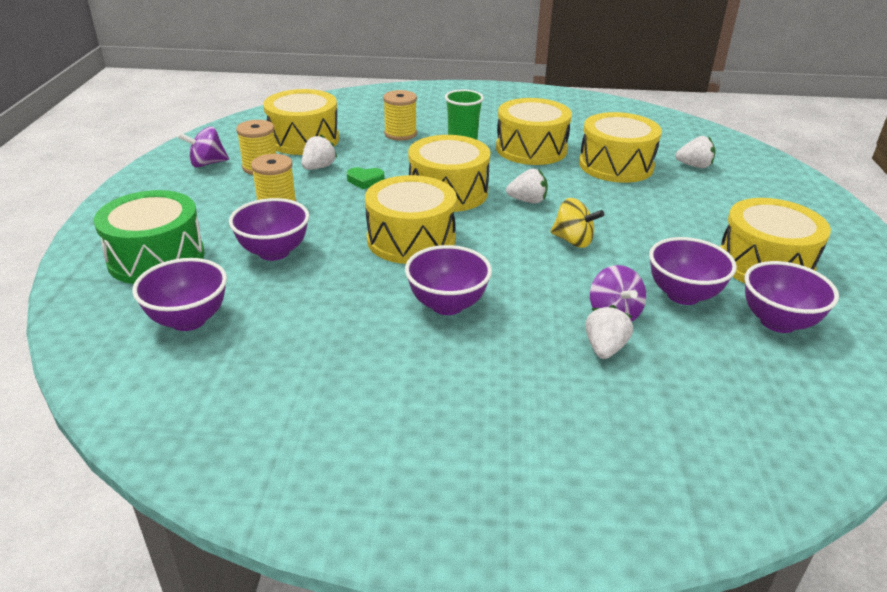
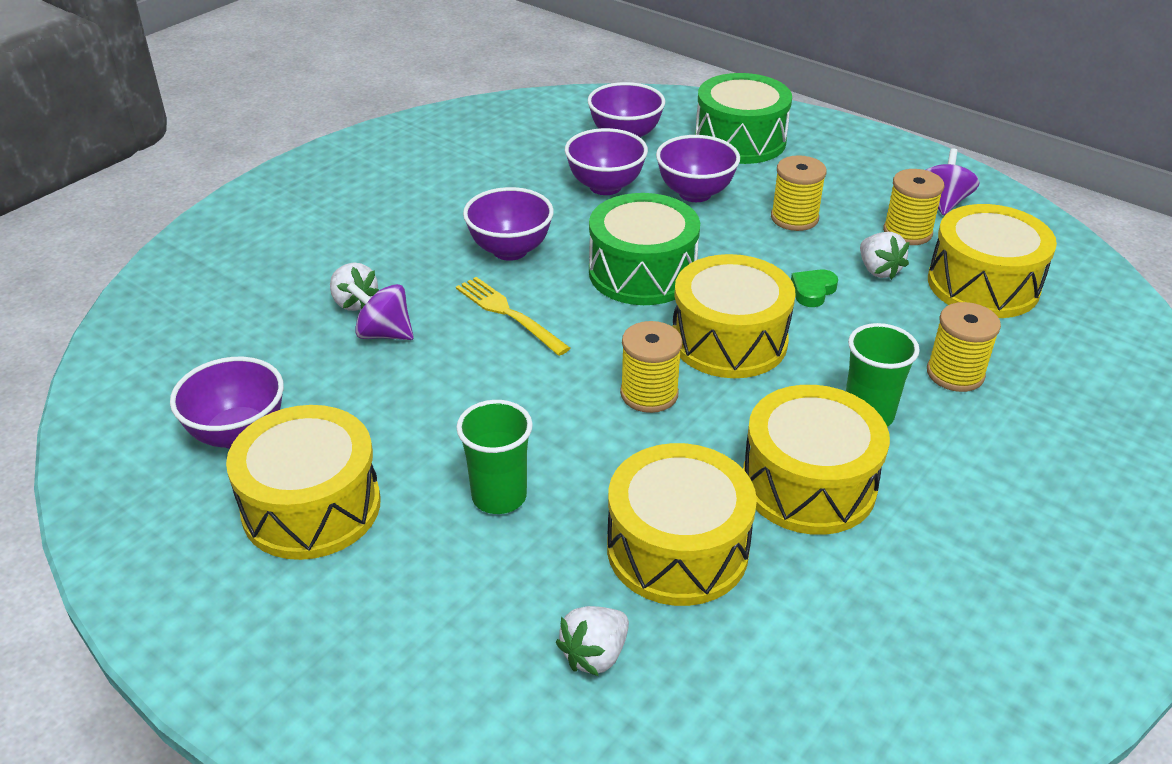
camera: 125 degrees right, 5 degrees up
yellow drum [365,175,457,264] -> green drum [589,193,700,305]
white strawberry [506,168,548,204] -> yellow spool [620,321,682,413]
yellow spinning top [550,198,604,248] -> none
purple bowl [649,237,737,305] -> purple bowl moved to [565,128,648,195]
none -> yellow fork [456,277,570,356]
none -> green cup [456,400,533,514]

